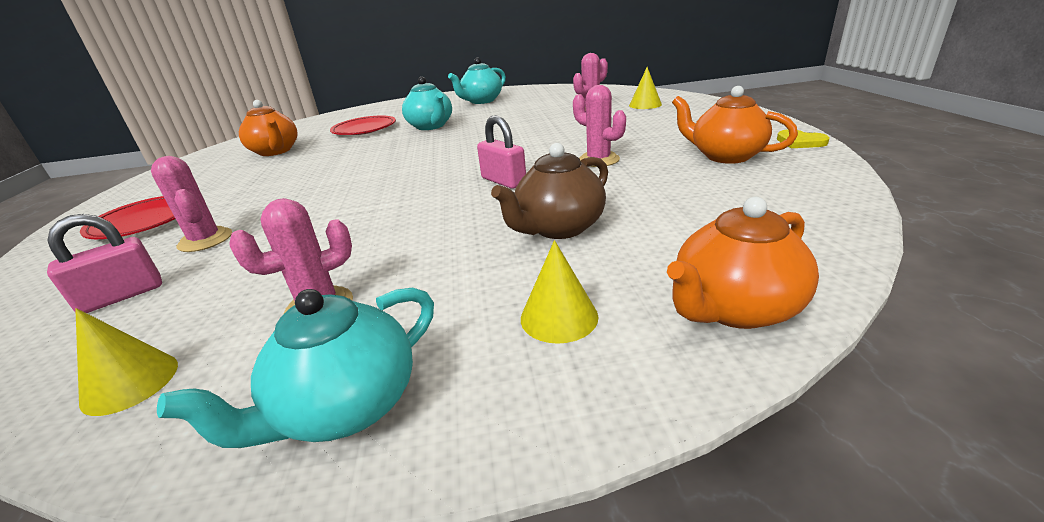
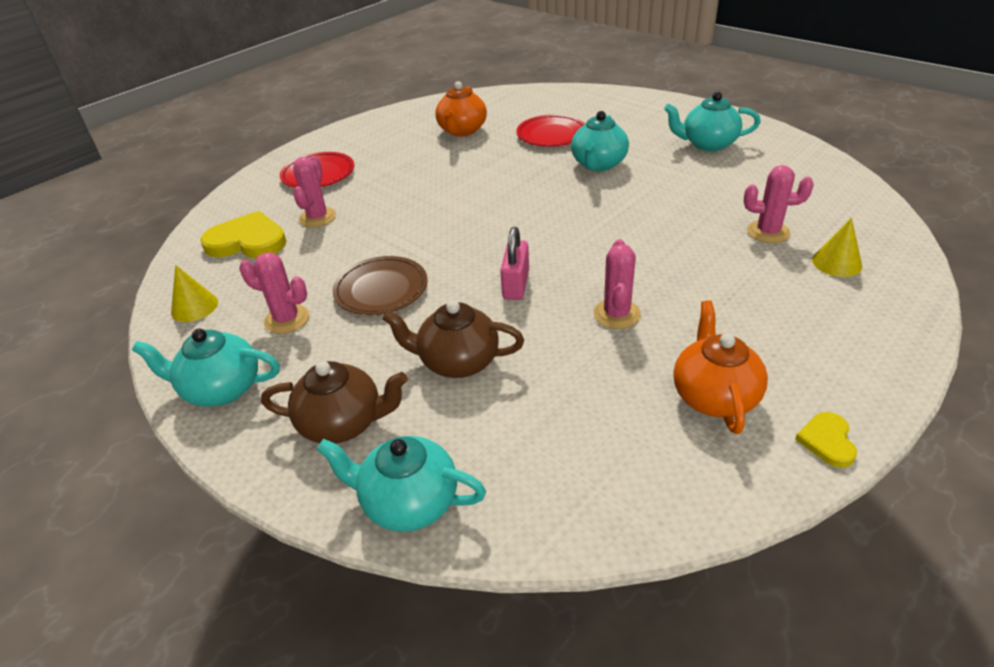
camera: 50 degrees right, 10 degrees up
pink padlock [47,214,162,313] -> yellow heart [200,211,286,258]
yellow cone [521,240,598,344] -> brown teapot [261,361,408,444]
orange teapot [667,197,819,329] -> turquoise teapot [317,436,486,532]
none -> brown plate [332,256,428,315]

